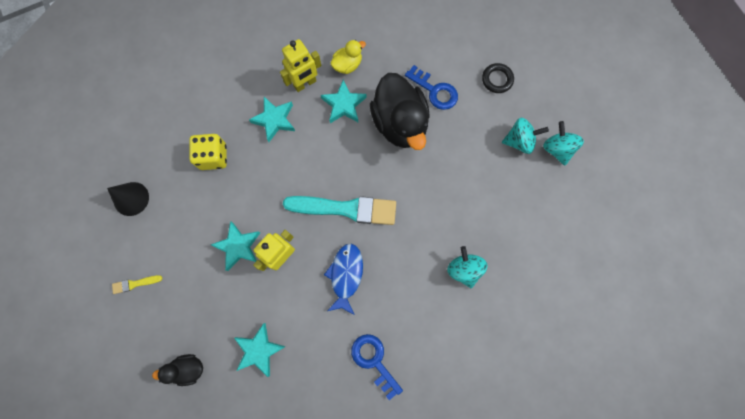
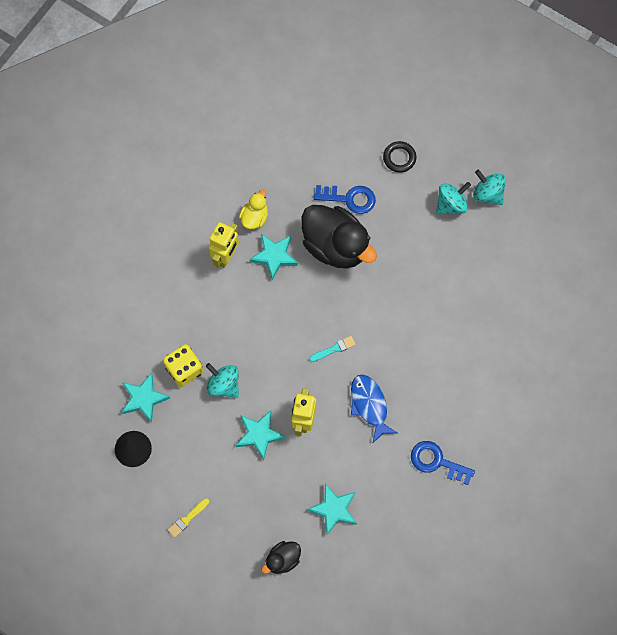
camera: 30 degrees left, 5 degrees down
turquoise star [249,97,295,142] -> turquoise star moved to [121,373,170,423]
turquoise brush [283,196,396,225] -> turquoise brush [309,336,356,362], size x0.42
turquoise spinning top [447,246,488,288] -> turquoise spinning top moved to [206,363,239,398]

